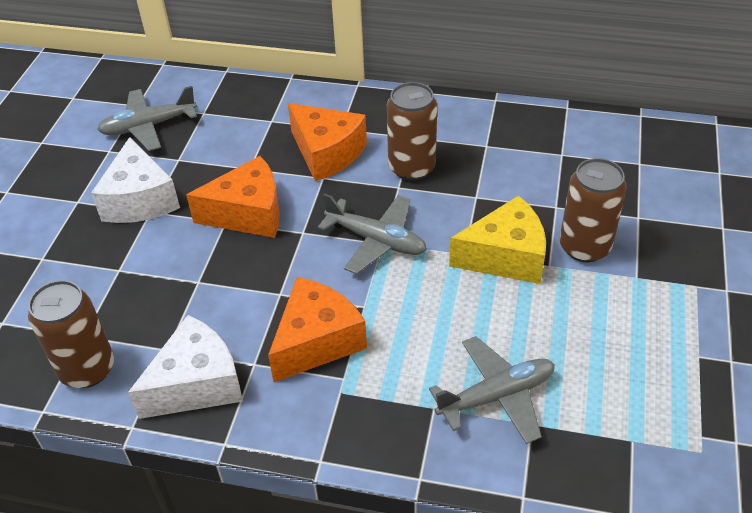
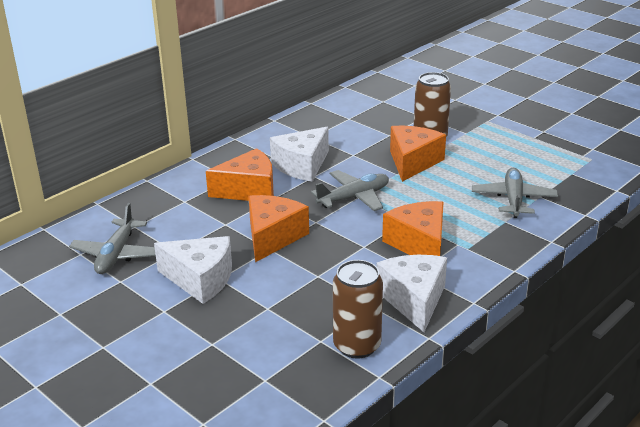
camera: 60 degrees left, 15 degrees down
brown can [387,82,437,181] -> white cheese [270,127,329,182]
yellow cheese [449,195,546,284] -> orange cheese [390,126,446,182]

